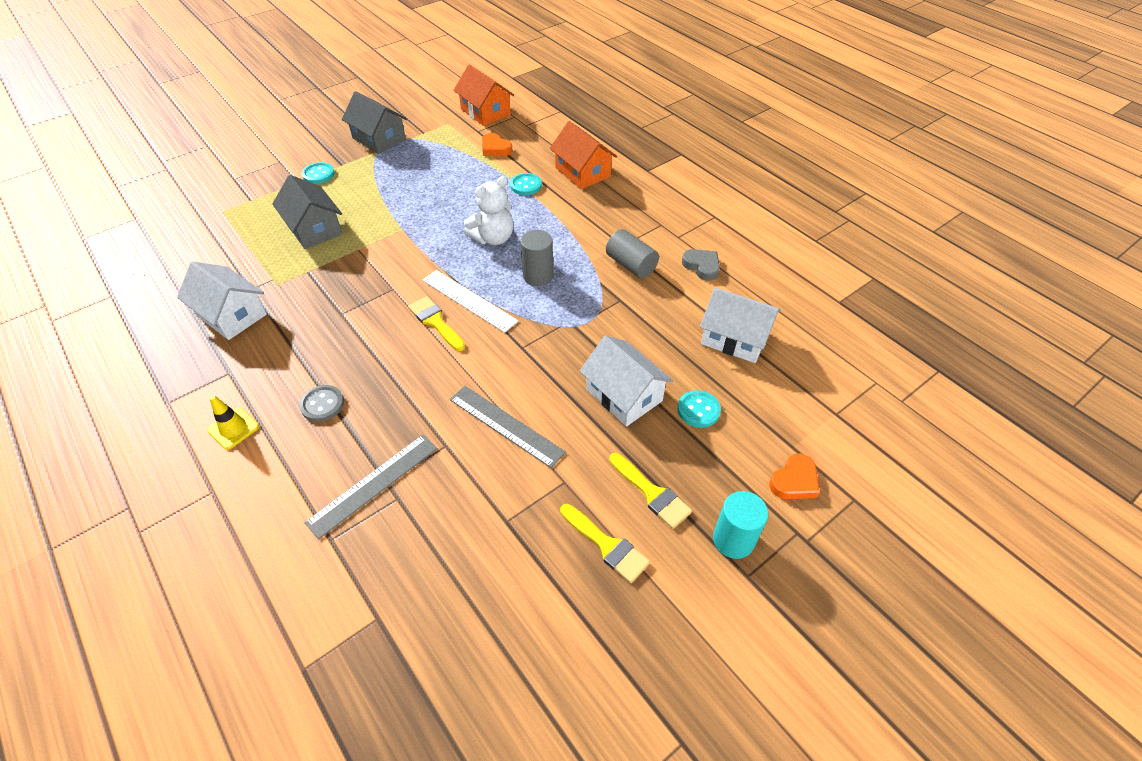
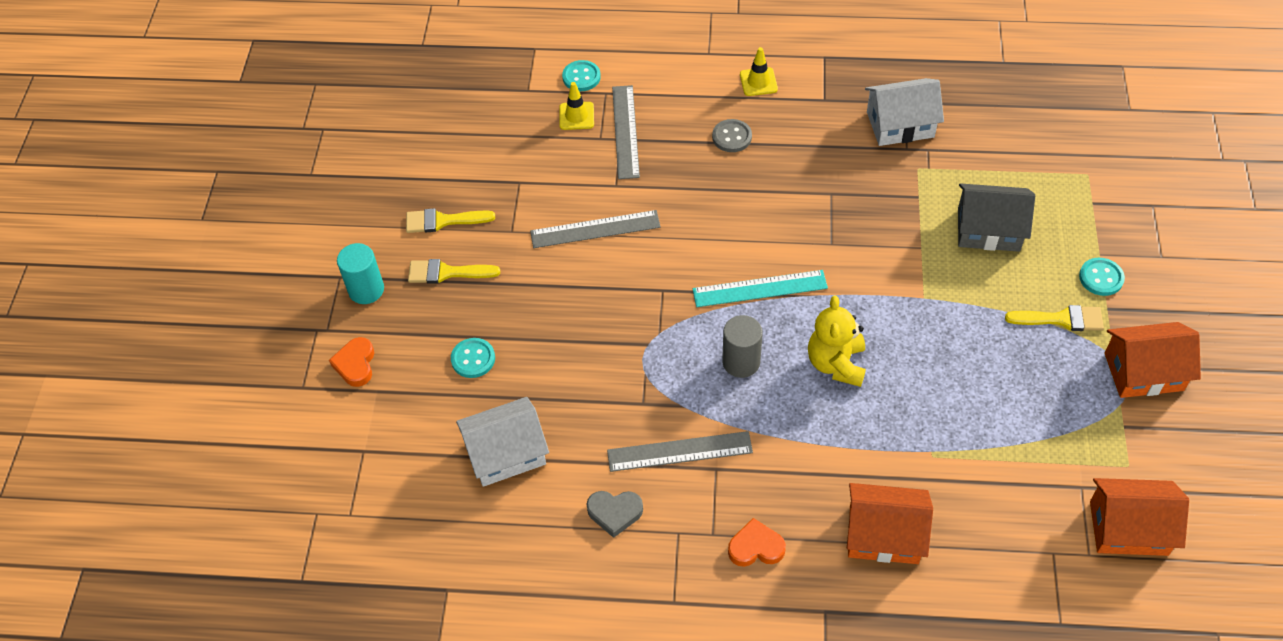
camera: 135 degrees right, 5 degrees up
grey house [342,91,407,154] -> orange house [1104,322,1201,398]
yellow brush [408,296,465,351] -> yellow brush moved to [1005,305,1104,331]
white ruler [423,270,518,333] -> turquoise ruler [693,270,828,307]
white teddy bear [464,176,514,245] -> yellow teddy bear [808,295,866,387]
orange heart [482,133,513,156] -> orange heart moved to [728,518,786,567]
turquoise button [510,173,542,195] -> turquoise button moved to [562,60,601,91]
white house [580,336,673,426] -> none
grey cylinder [606,229,659,278] -> grey ruler [607,431,753,472]
none -> yellow traffic cone [559,82,594,130]

